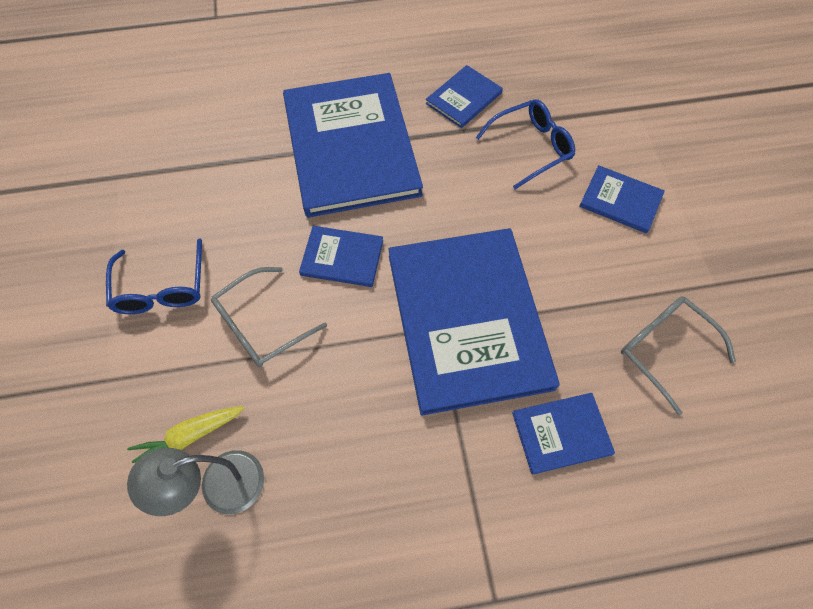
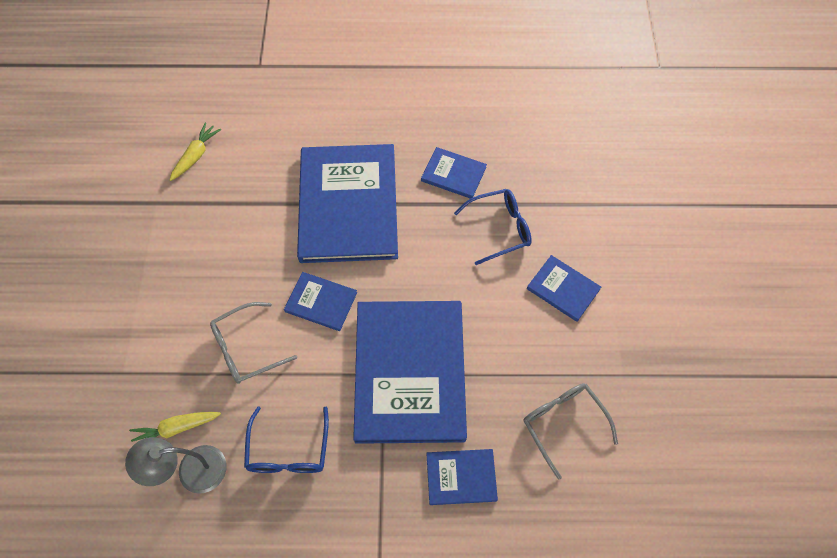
camera: 10 degrees right, 0 degrees up
blue glasses [106,239,202,314] -> blue glasses moved to [244,407,329,473]
blue book [426,65,503,128] -> blue book turned 60 degrees clockwise [421,147,487,199]
none -> yellow carrot [170,122,221,181]

